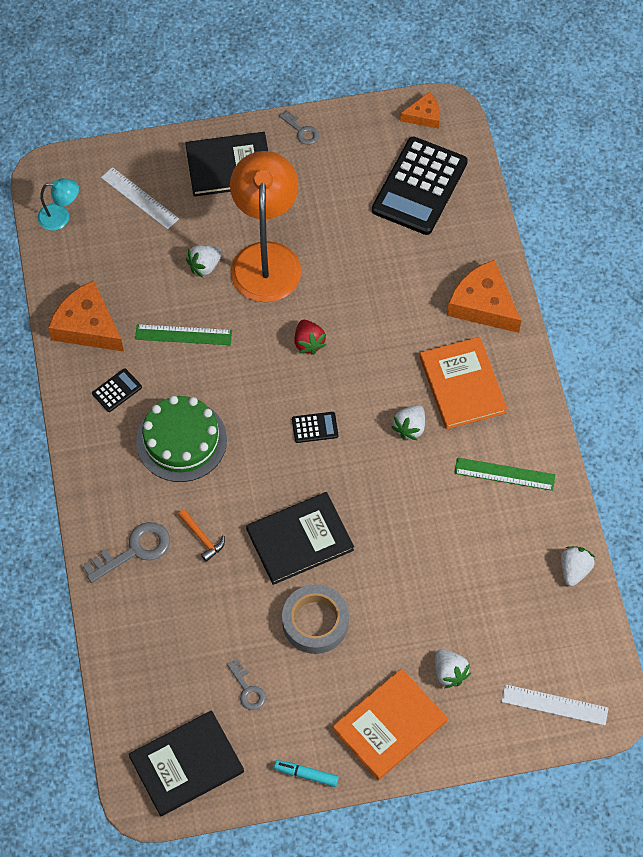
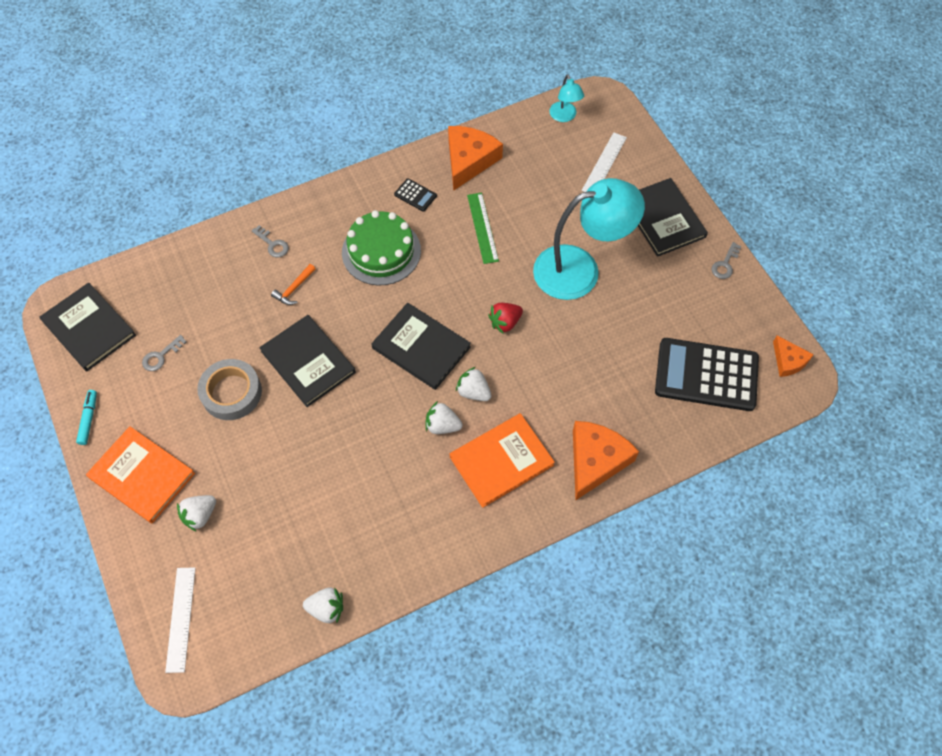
camera: 75 degrees right, 0 degrees up
grey key [83,522,170,583] -> grey key [252,225,289,257], size x0.59
white strawberry [186,245,222,277] -> white strawberry moved to [456,367,491,401]
orange lamp [230,151,301,302] -> turquoise lamp [533,178,645,300]
black calculator [292,412,338,443] -> black book [371,303,471,390]
green ruler [454,457,555,491] -> none

